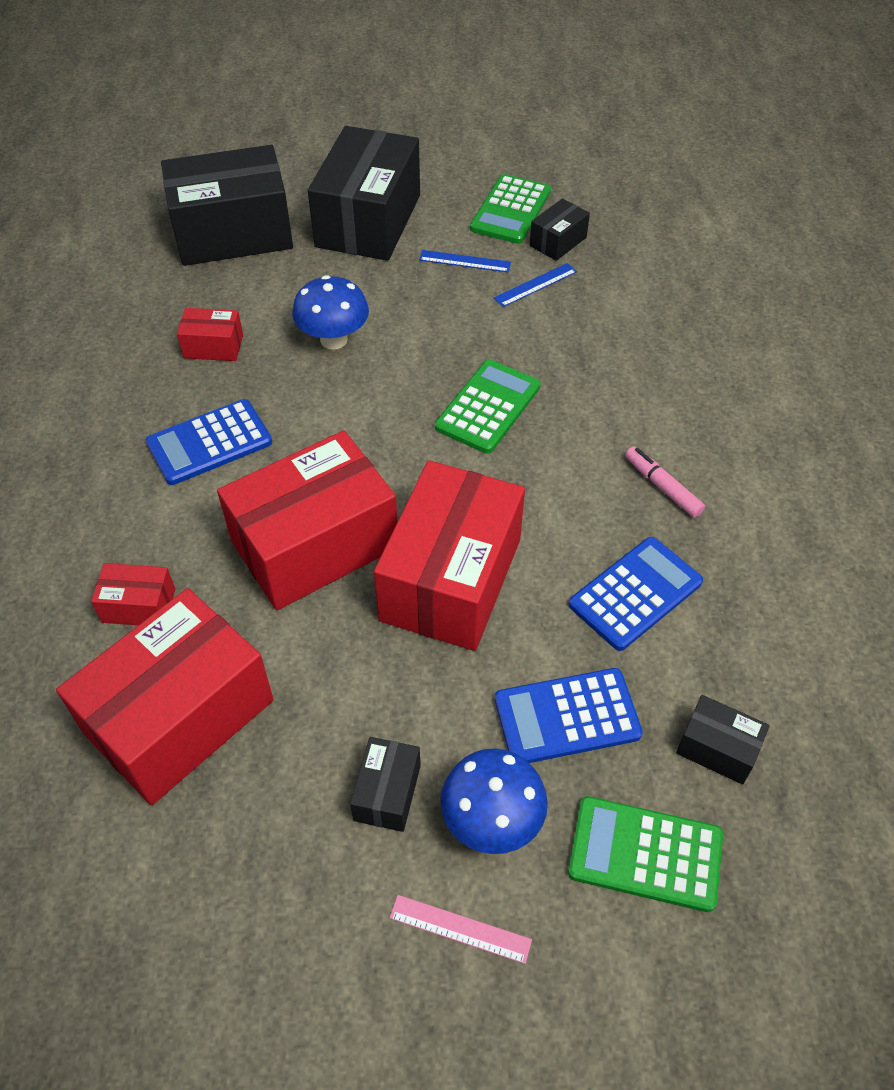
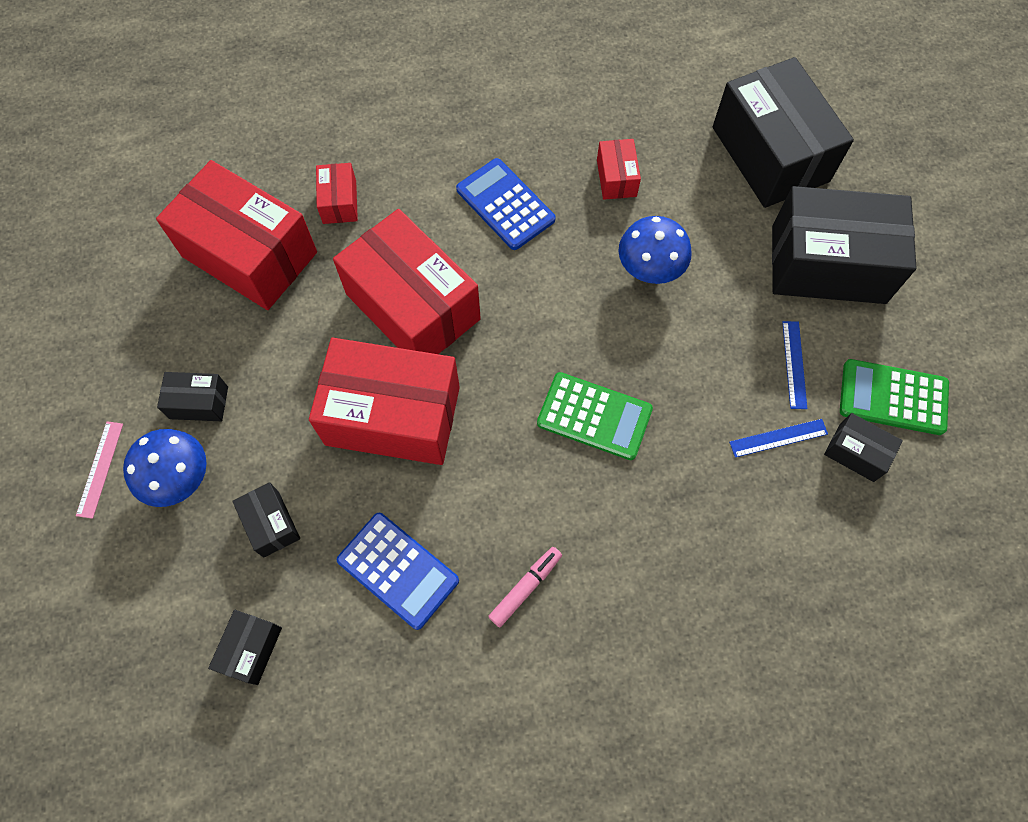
camera: 80 degrees right, 15 degrees up
blue ruler [494,263,577,307] -> blue ruler turned 60 degrees counterclockwise [729,419,828,458]
blue calculator [495,668,643,763] -> black box [232,482,300,558]
green calculator [568,796,723,912] -> none

